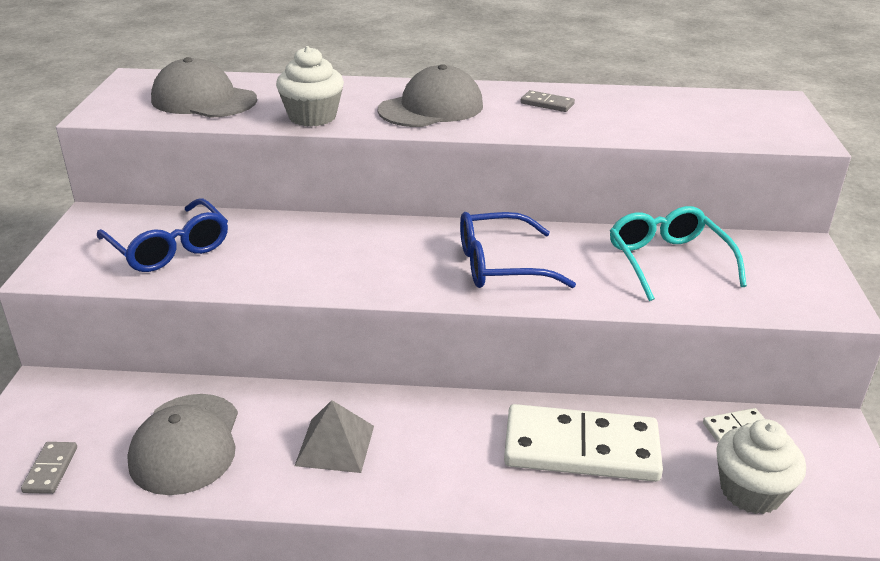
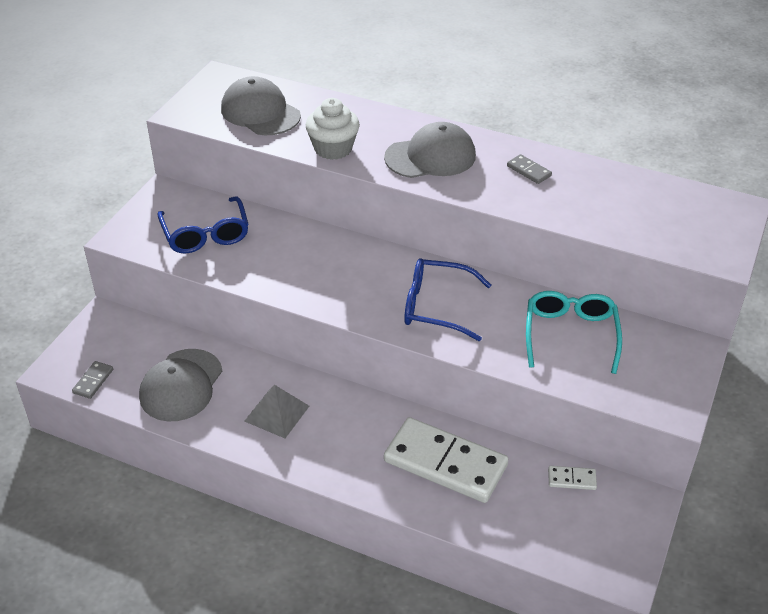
camera: 20 degrees right, 10 degrees up
white cupcake [716,419,806,514] -> none

